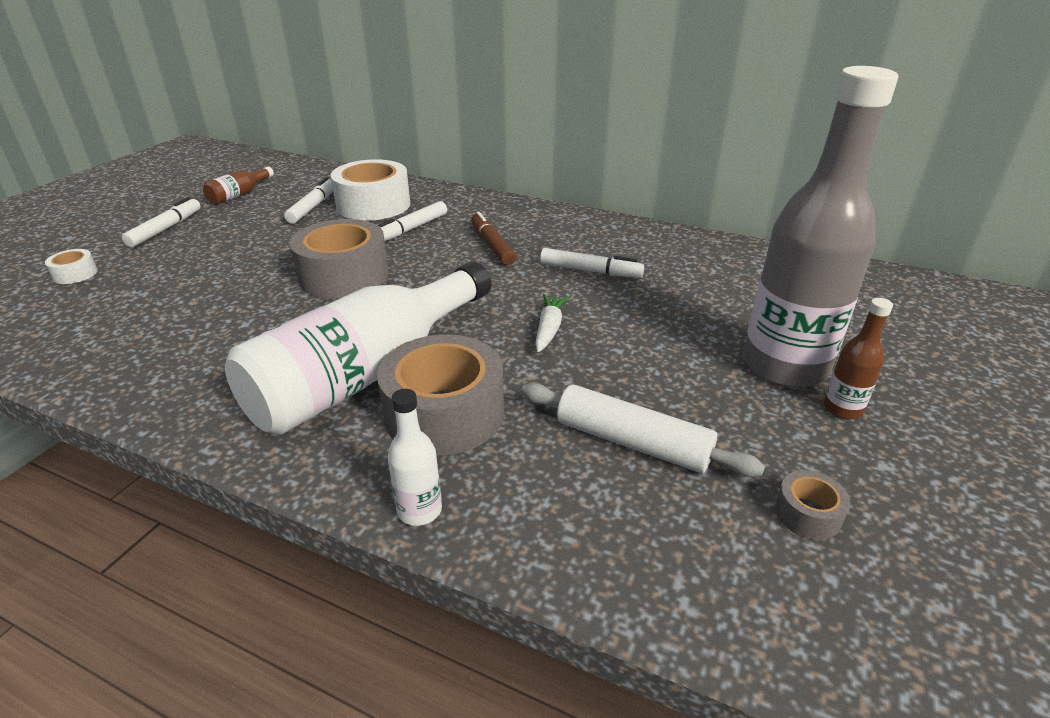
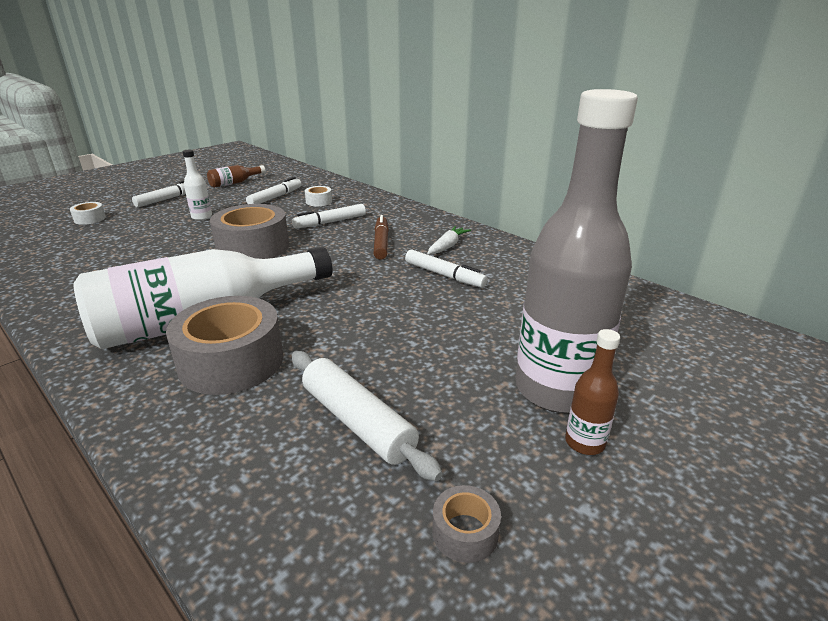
camera: 20 degrees right, 5 degrees down
white tape [331,159,410,221] -> white tape [305,186,332,206], size x0.45
white bottle [388,389,442,526] -> white bottle moved to [182,150,212,220]
white carrot [535,294,569,352] -> white carrot moved to [427,226,471,254]

